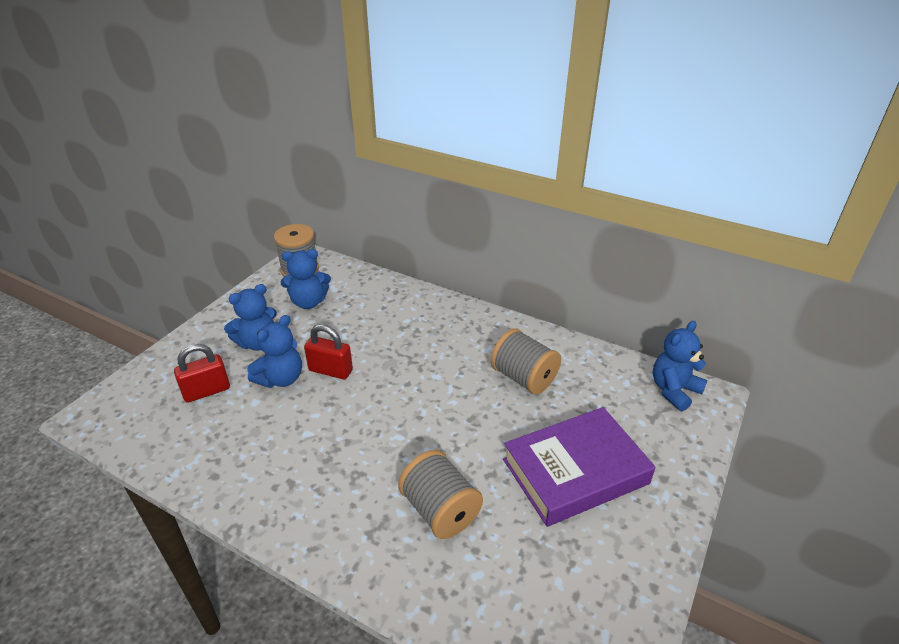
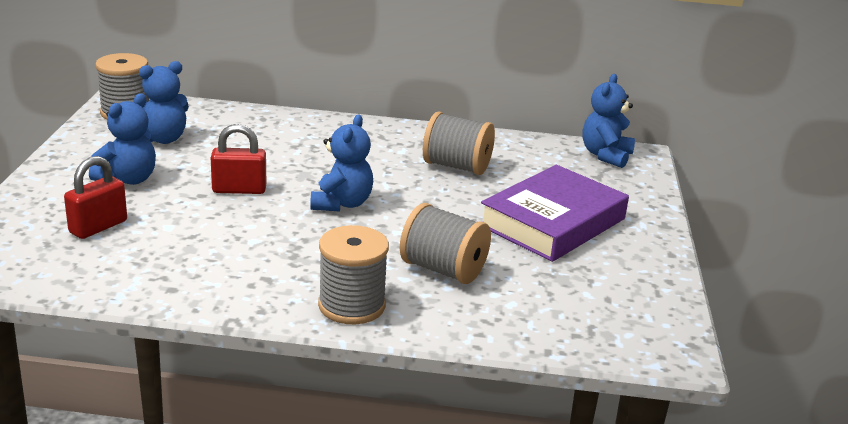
camera: 25 degrees left, 10 degrees down
blue teddy bear [247,315,302,388] -> blue teddy bear moved to [310,114,373,211]
none -> grey spool [318,225,389,324]

